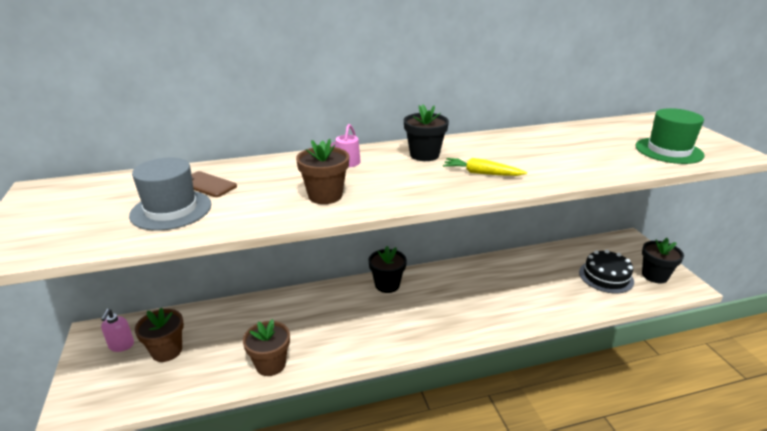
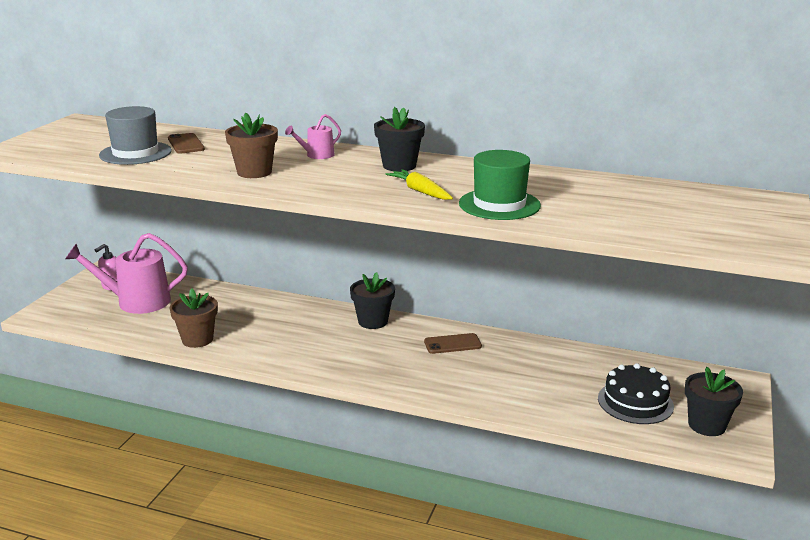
camera: 35 degrees right, 5 degrees down
brown flower pot [135,307,184,362] -> pink watering can [65,233,188,314]
green hat [635,108,705,164] -> green hat moved to [459,150,541,220]
none -> brown phone [424,333,482,354]

